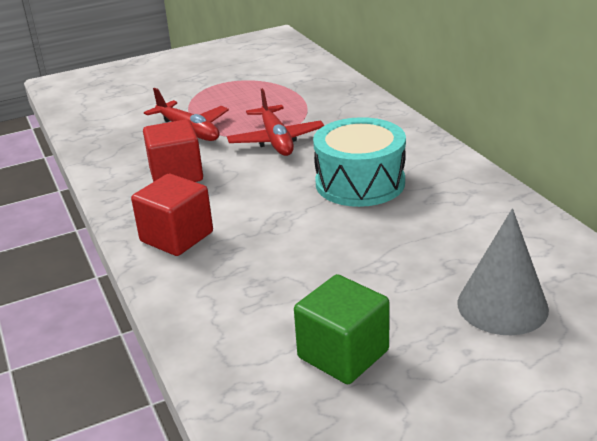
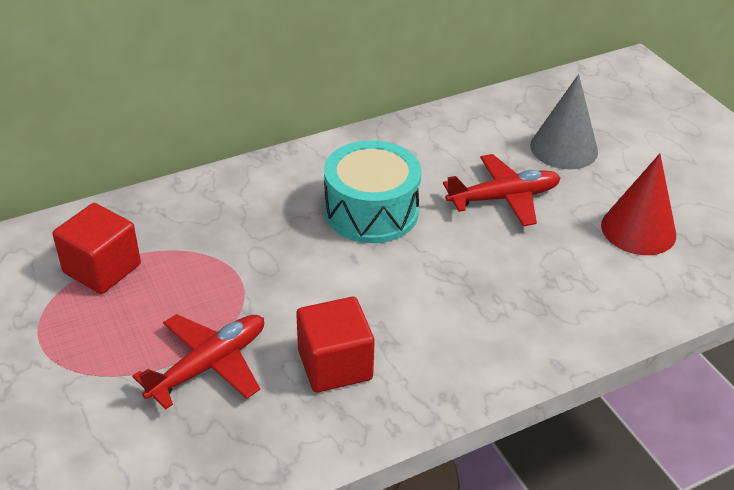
camera: 95 degrees left, 10 degrees up
red cube [131,174,213,256] -> red cube moved to [53,203,141,294]
red plane [227,88,325,156] -> red plane moved to [443,154,561,227]
green cube [294,274,389,384] -> red cone [601,154,676,255]

